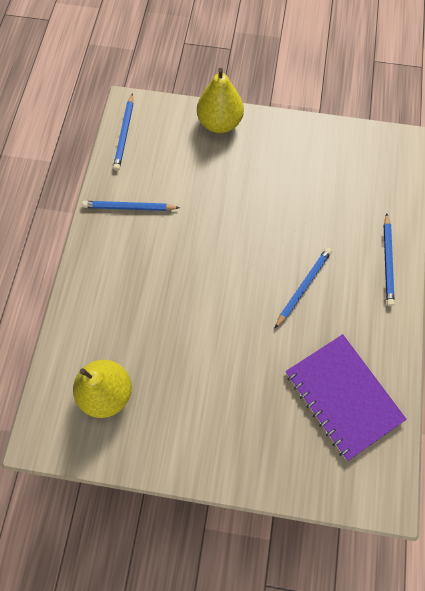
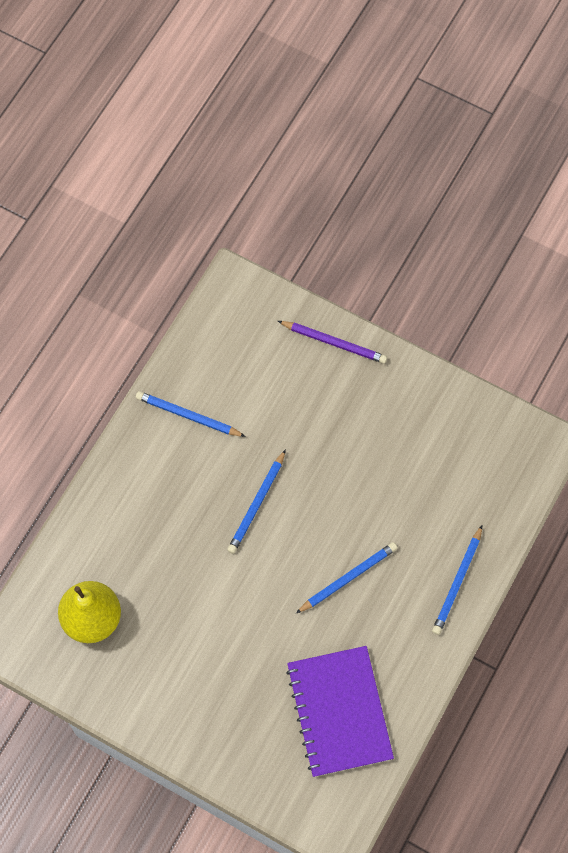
camera: 20 degrees right, 0 degrees up
blue pencil [113,93,133,171] -> blue pencil moved to [227,449,286,554]
yellow pear [197,68,244,133] -> purple pencil [278,321,387,364]

